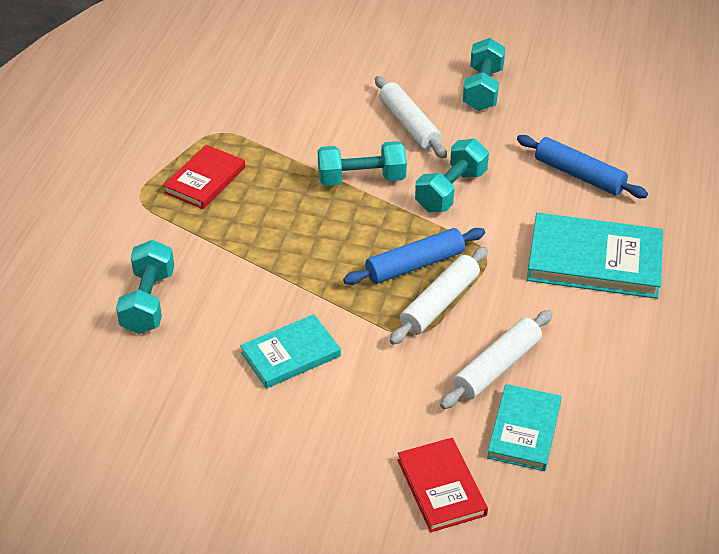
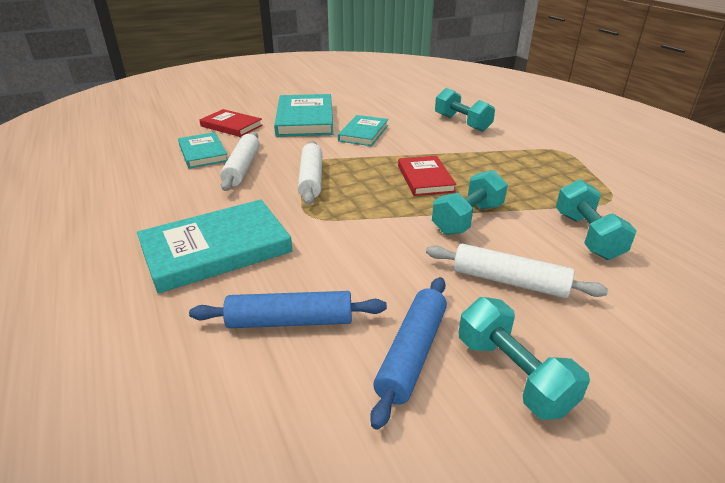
camera: 140 degrees right, 10 degrees down
red book [163,145,245,209] -> red book moved to [398,156,457,196]
blue rolling pin [343,228,485,285] -> blue rolling pin moved to [370,277,447,430]
turquoise dumbbell [415,139,489,212] -> turquoise dumbbell moved to [556,179,637,260]
none -> turquoise book [274,94,333,137]

